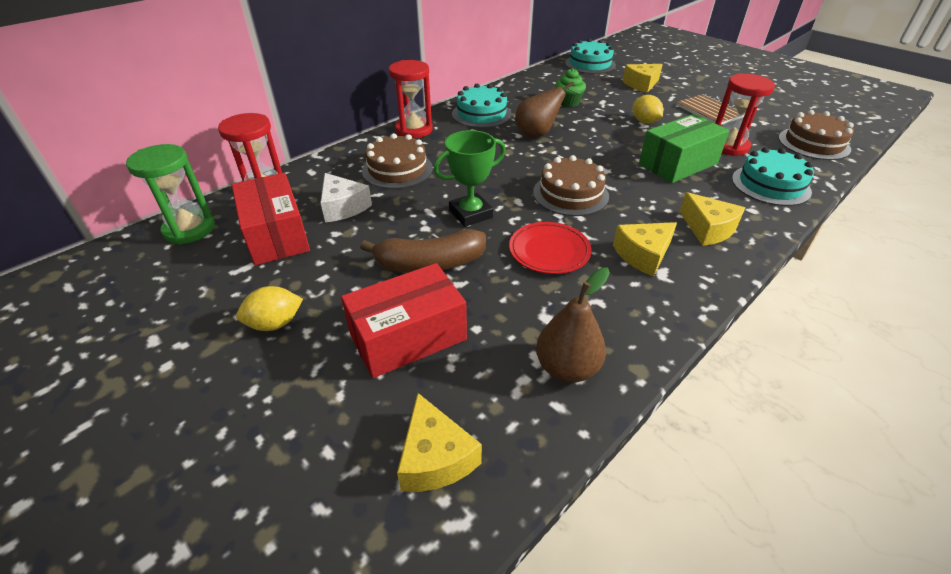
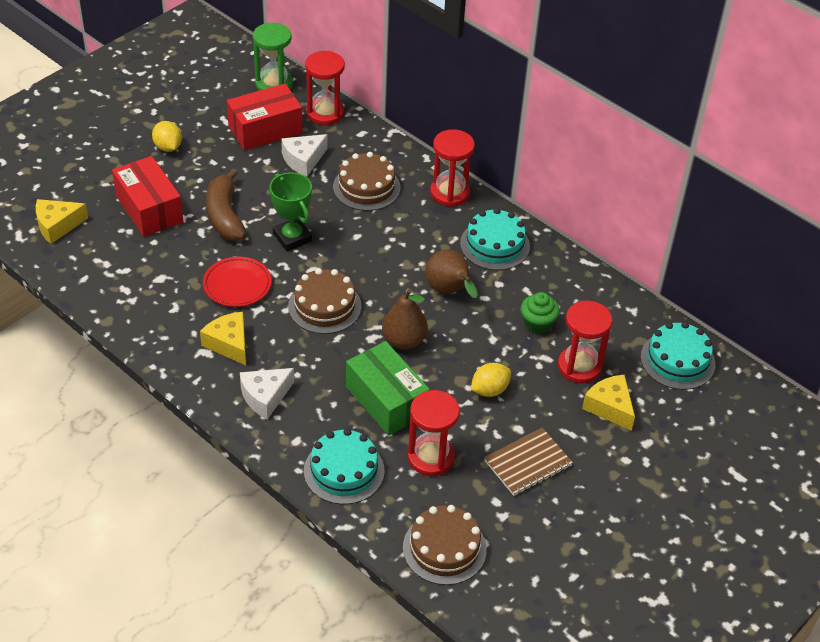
camera: 85 degrees right, 5 degrees up
brown pear [536,268,610,383] -> brown pear moved to [382,289,428,349]
yellow cheese [680,192,745,246] -> white cheese [240,368,294,420]
none -> red hourglass [558,301,613,383]

